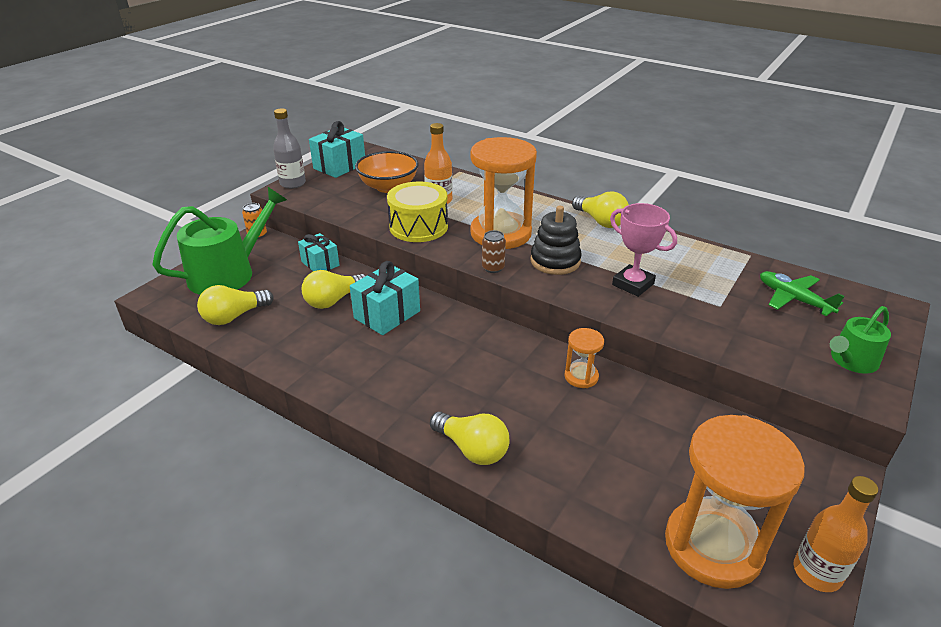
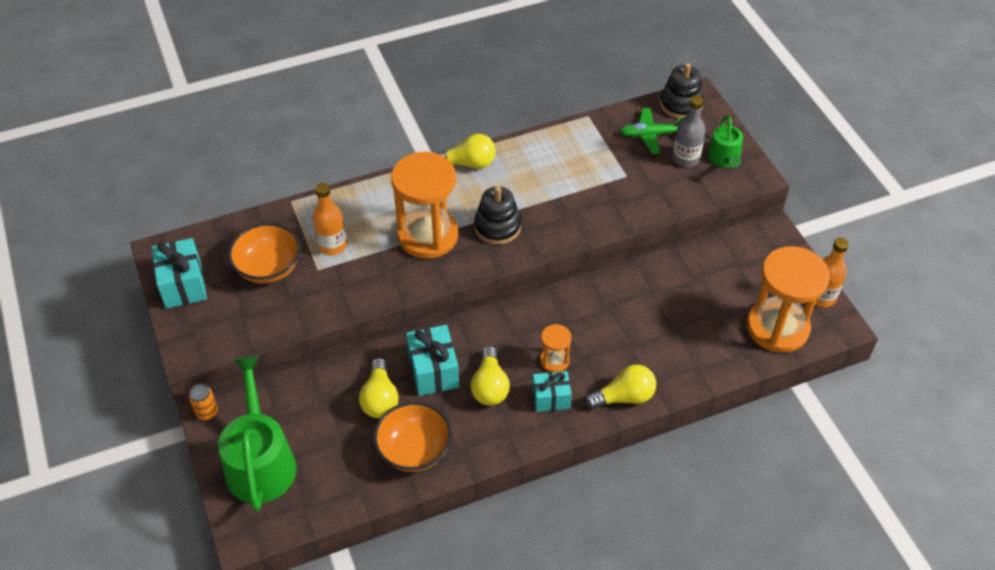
camera: 55 degrees left, 15 degrees up
yellow light bulb [197,285,274,325] -> yellow light bulb moved to [470,346,510,406]
grey bottle [273,108,306,189] -> grey bottle moved to [673,95,706,167]
turquoise gift [298,233,340,271] -> turquoise gift moved to [532,371,572,412]
yellow drum [387,181,448,242] -> none
brown can [482,230,506,273] -> none
orange hourglass [564,328,604,388] -> orange hourglass moved to [540,324,571,372]
pink trophy [610,203,677,297] -> none
none -> orange bowl [374,402,452,472]
none -> black stacking toy [660,63,704,119]

